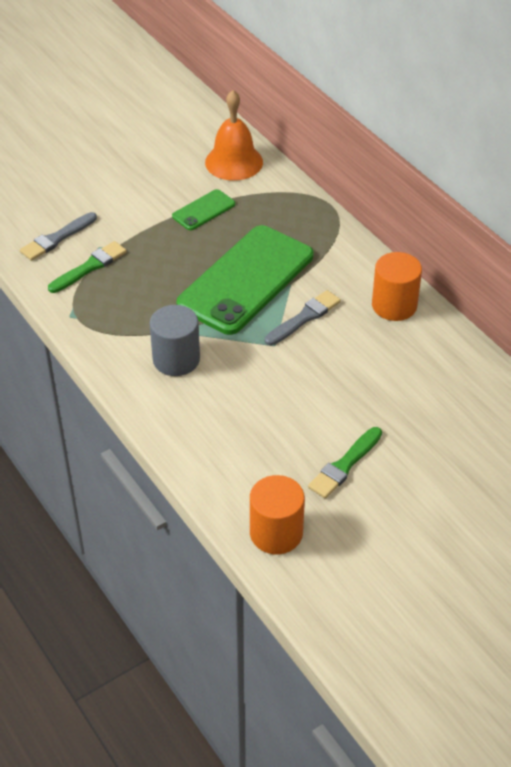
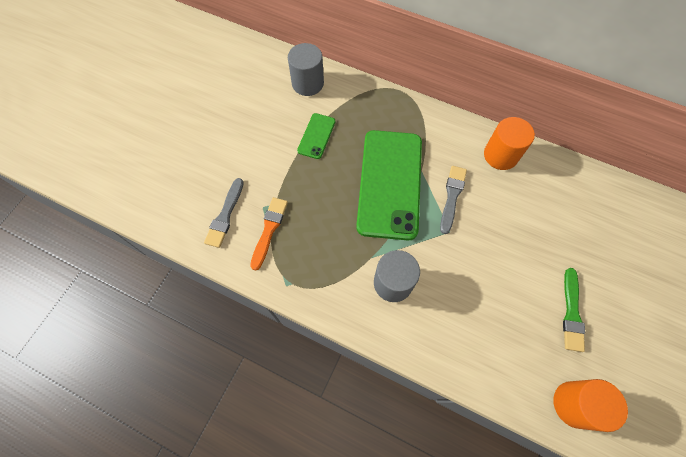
camera: 30 degrees left, 20 degrees up
green brush [48,241,127,293] -> orange brush [250,197,288,271]
orange bell [205,90,263,181] -> grey cylinder [288,43,324,96]

